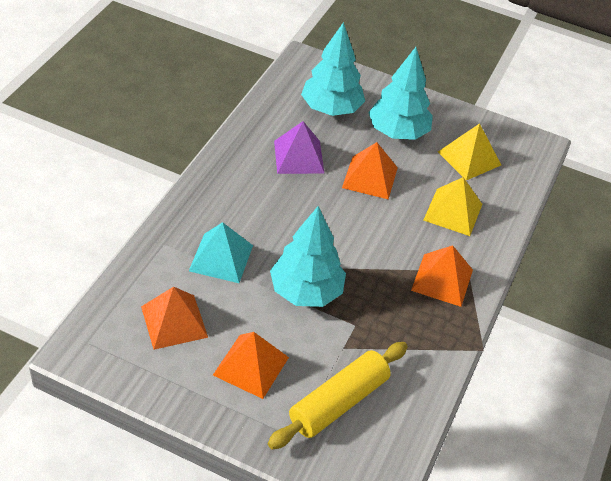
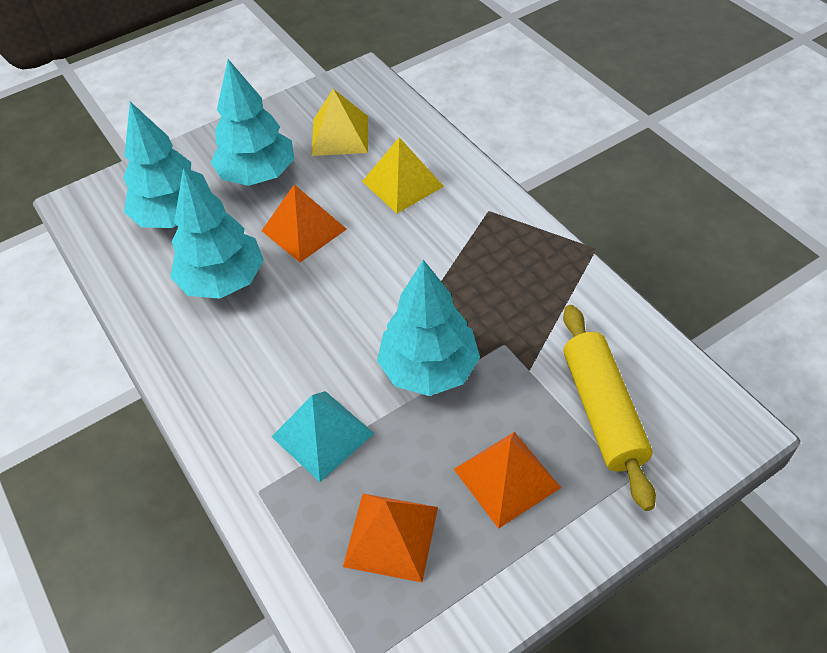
camera: 50 degrees left, 5 degrees up
purple pyramid [274,121,325,174] -> turquoise tree [170,168,264,299]
orange pyramid [411,245,473,307] -> none

